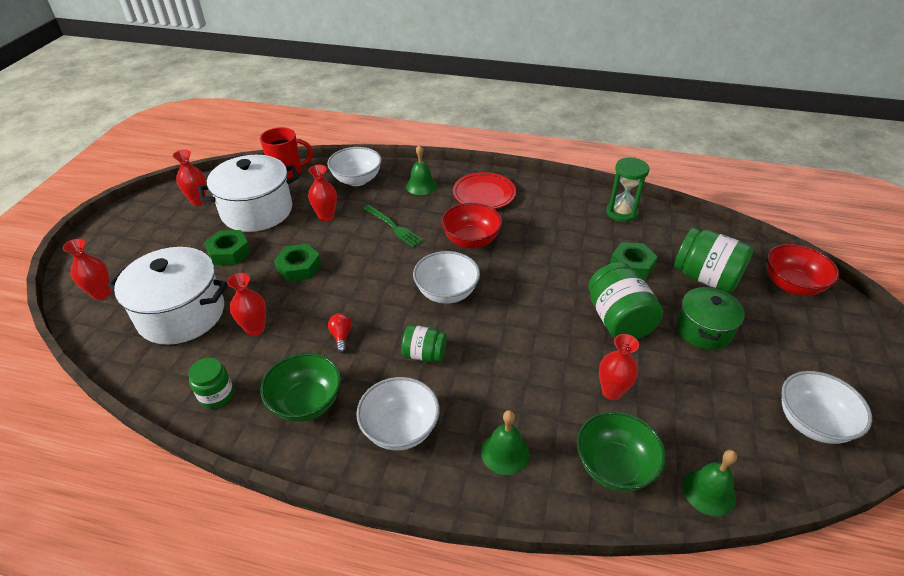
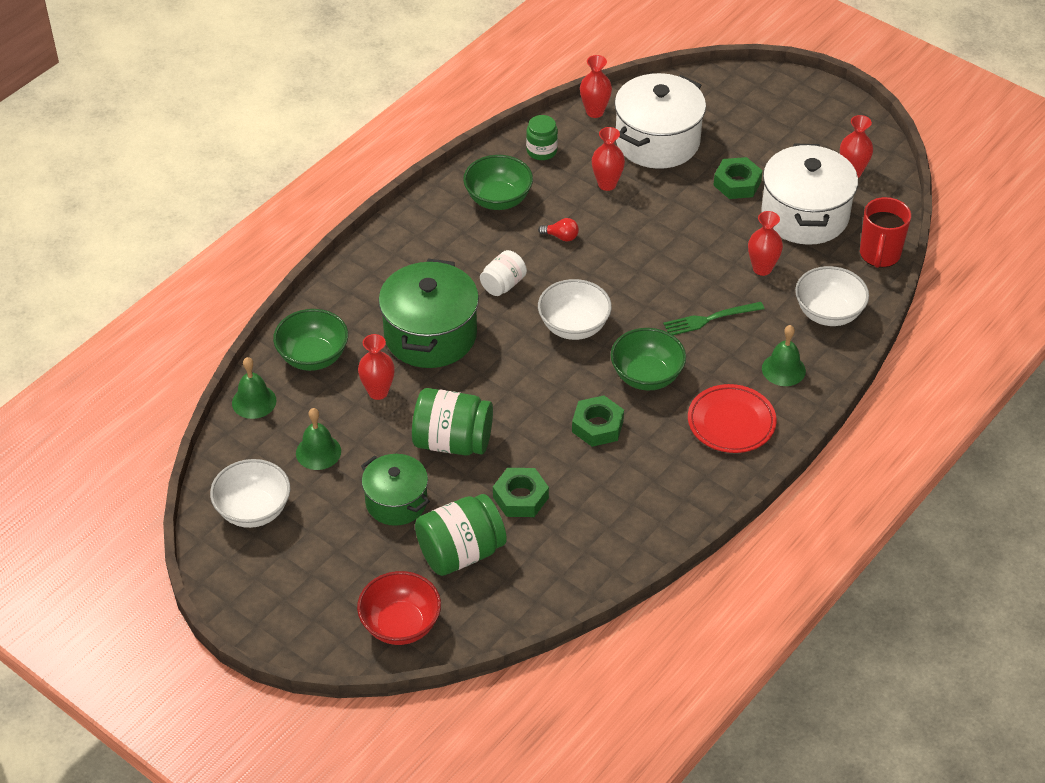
camera: 115 degrees right, 5 degrees up
red vase [62,239,111,300] -> red vase moved to [580,55,612,118]
green nut [274,244,321,282] -> green nut moved to [572,395,624,447]
white bowl [356,377,440,450] -> none
green jar [401,325,447,362] -> white jar [480,250,527,296]
red bowl [441,203,502,248] -> green bowl [611,328,686,390]
green bell [481,410,530,475] -> green bell moved to [296,408,341,470]
green hourglass [606,157,649,222] -> none
none -> green pot [378,259,479,368]

